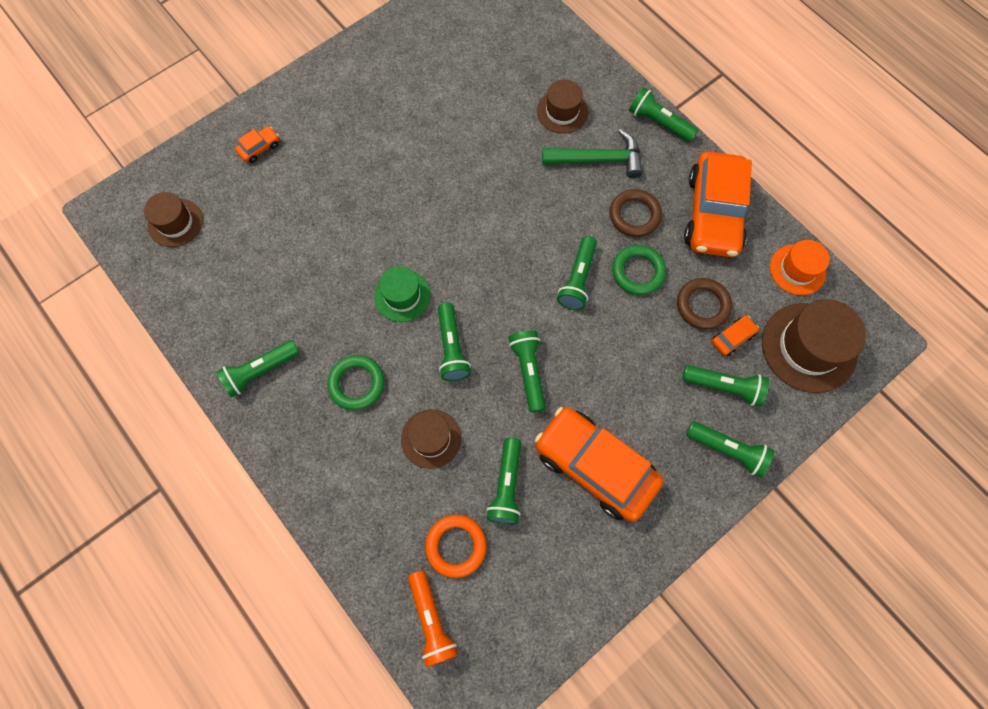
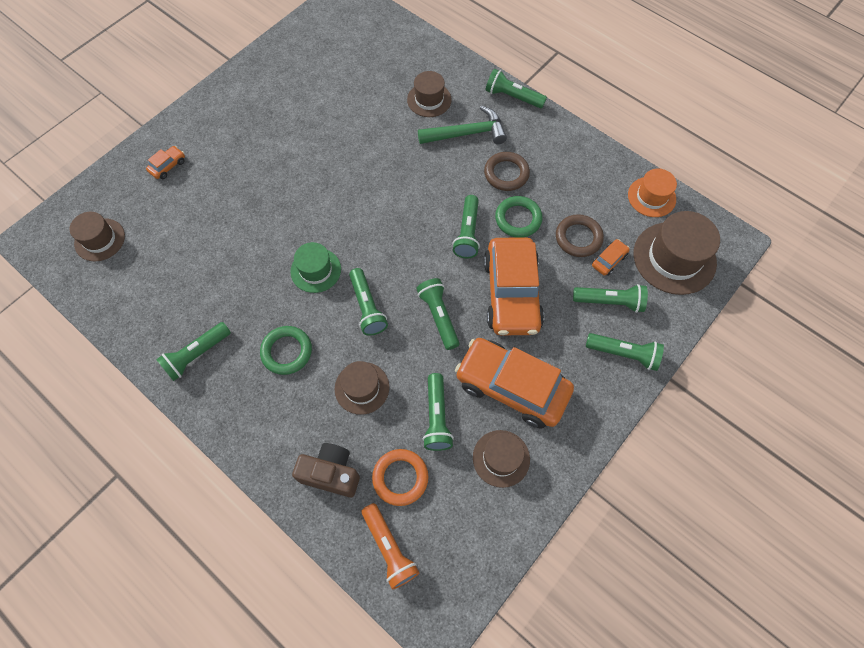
camera: 10 degrees left, 5 degrees down
orange car [684,151,752,257] -> orange car moved to [484,237,544,336]
none -> brown camera [292,443,360,497]
none -> brown hat [473,430,530,488]

